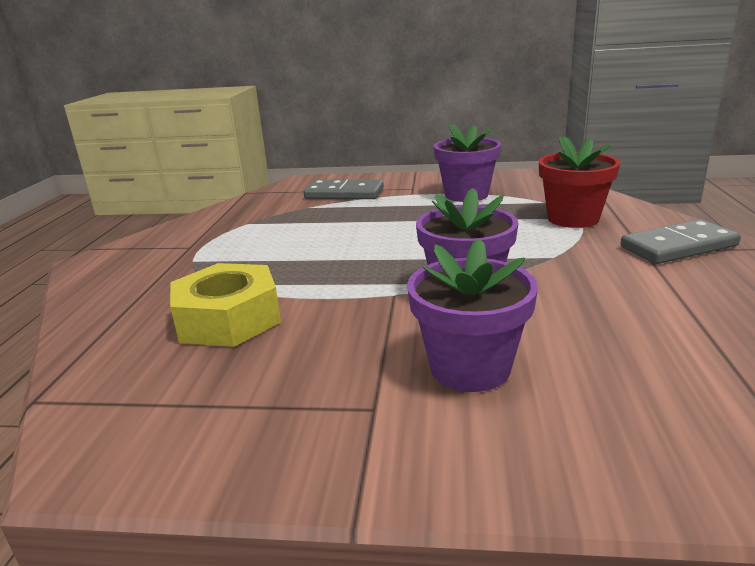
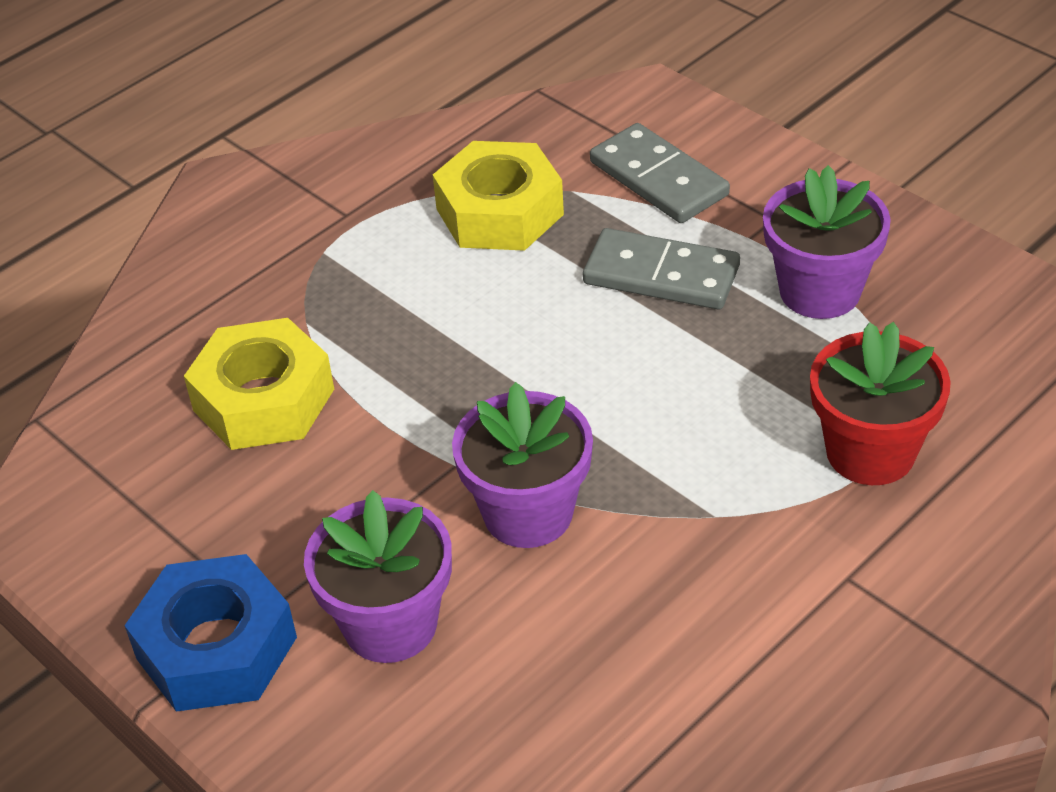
camera: 40 degrees right, 20 degrees up
grey domino [621,219,741,264] -> grey domino moved to [583,228,740,309]
none -> blue nut [124,554,297,712]
none -> yellow nut [433,141,564,251]

